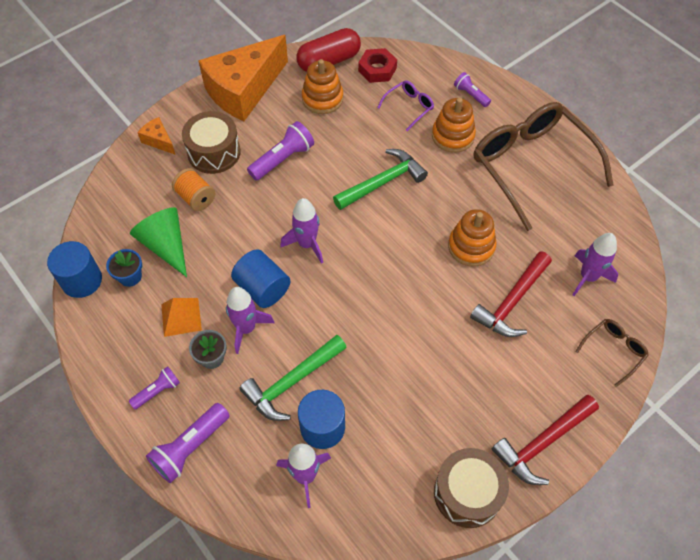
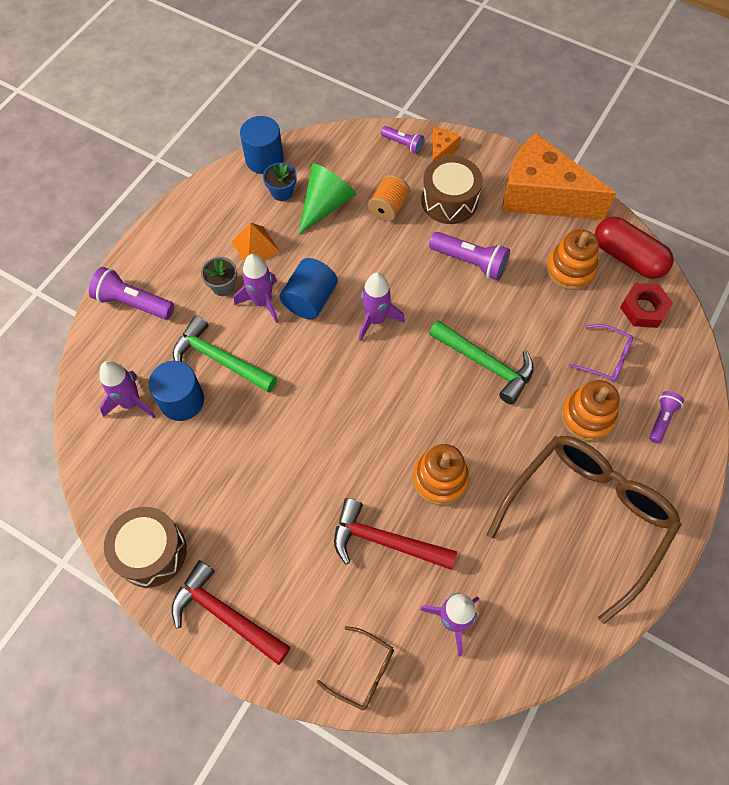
camera: 70 degrees right, 5 degrees up
purple flashlight [129,366,180,409] -> purple flashlight moved to [381,126,425,154]

